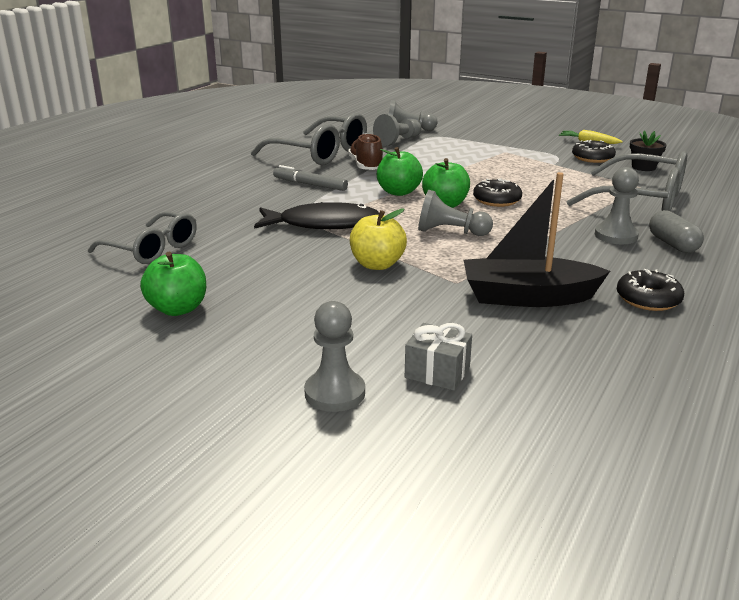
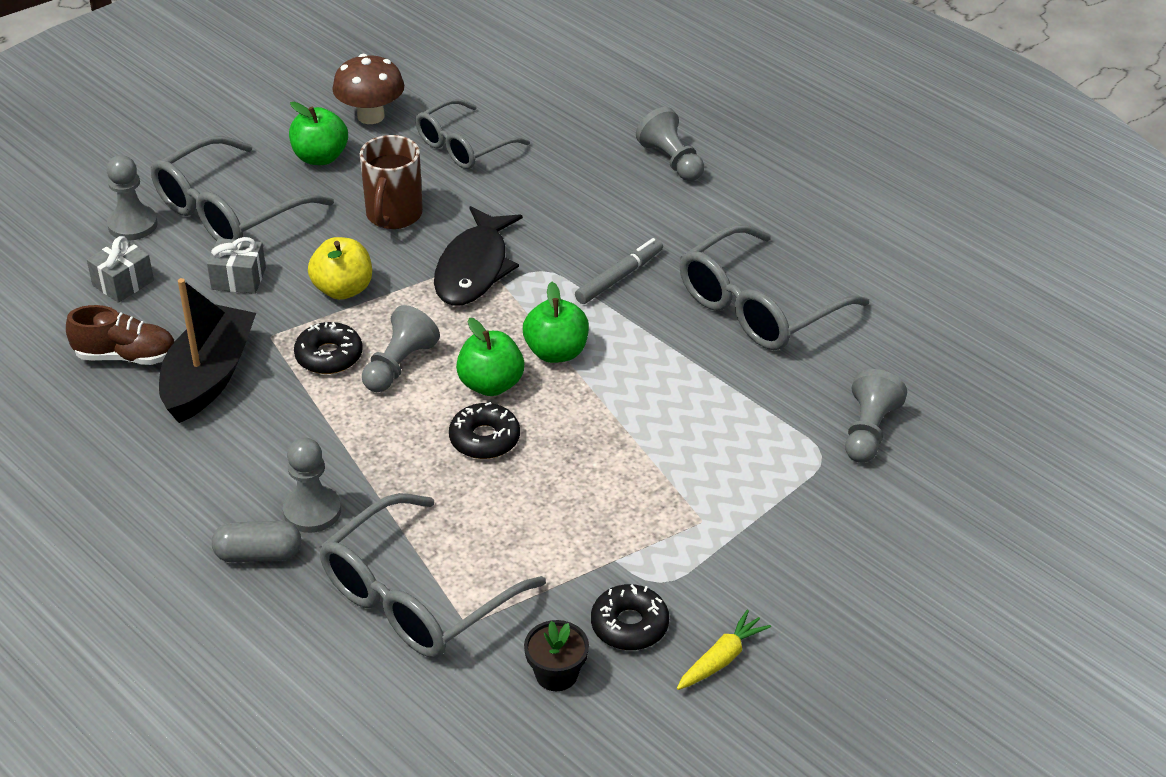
camera: 105 degrees right, 15 degrees up
brown shoe [348,133,383,170] -> brown shoe moved to [66,305,175,365]
grey pawn [373,114,421,146] -> grey pawn moved to [636,107,704,181]
black donut [617,269,684,311] -> black donut moved to [294,322,363,374]
none -> grey glasses [151,135,334,241]
none -> grey gift [207,237,266,294]
none -> brown mushroom [332,54,404,124]
none -> brown mug [360,135,423,229]

